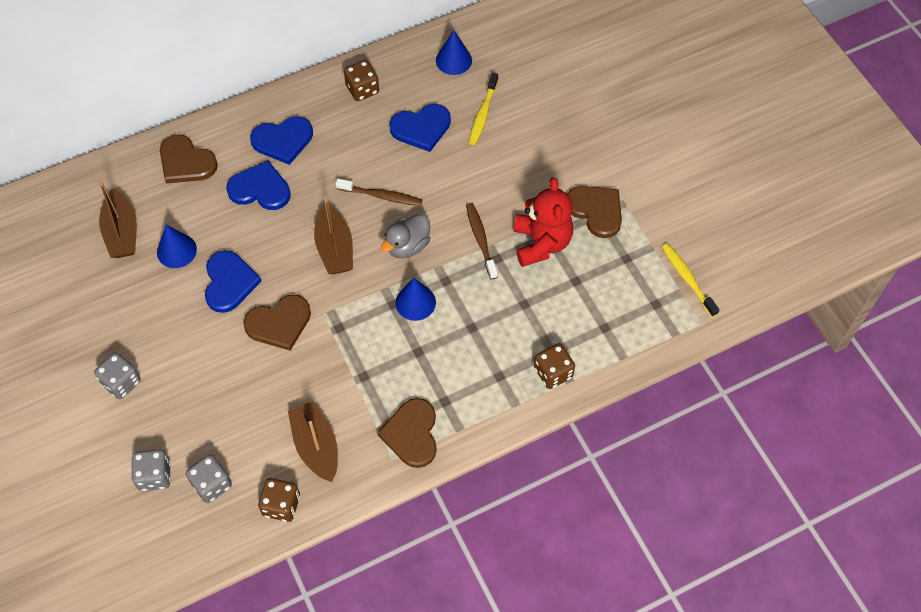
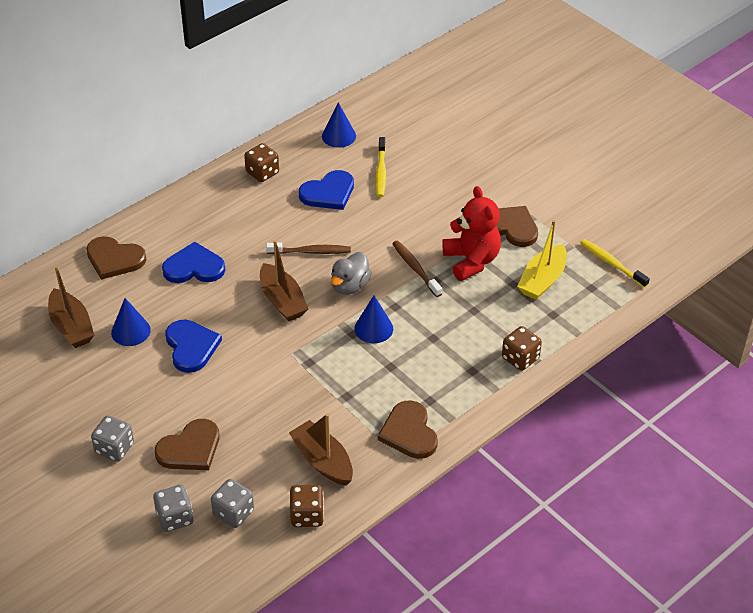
camera: 15 degrees left, 15 degrees down
brown heart [243,295,311,351] -> brown heart moved to [155,419,219,470]
blue heart [250,116,313,165] -> none
none -> yellow boat [517,220,567,300]

